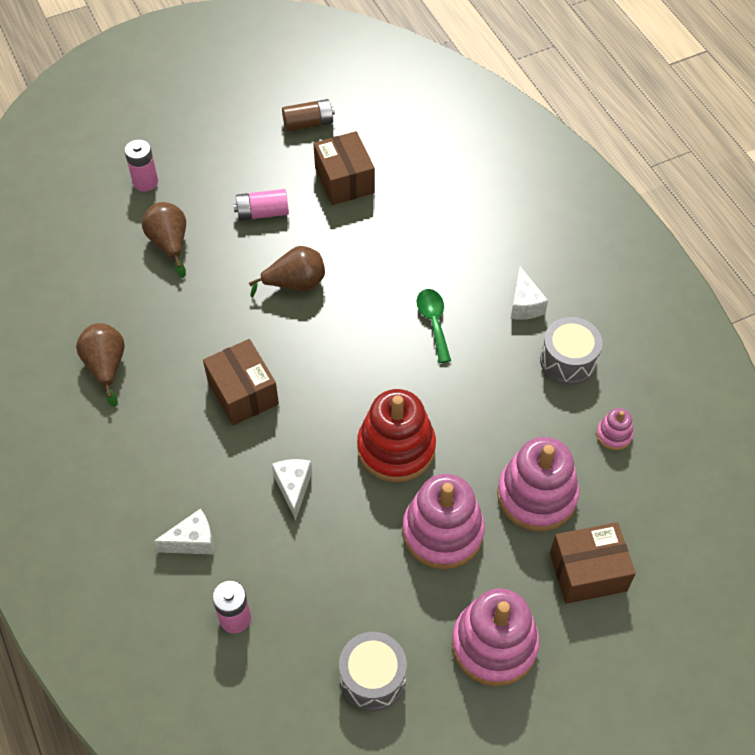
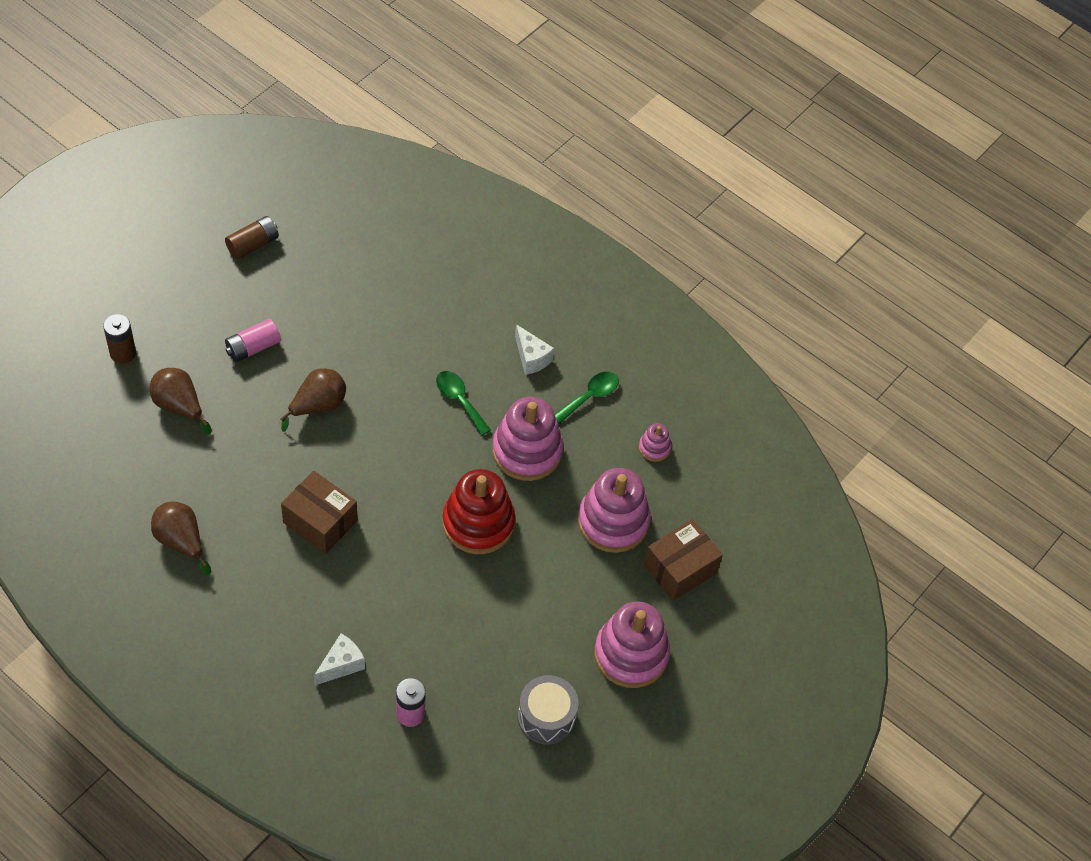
camera: 30 degrees left, 0 degrees up
pink battery [125,139,158,192] -> brown battery [103,314,136,364]
white cheese [272,459,312,520] -> none
brown box [313,131,375,205] -> none
pink stacking toy [402,474,485,569] -> pink stacking toy moved to [492,397,563,481]
grey drum [540,317,603,385] -> green spoon [555,372,619,424]

